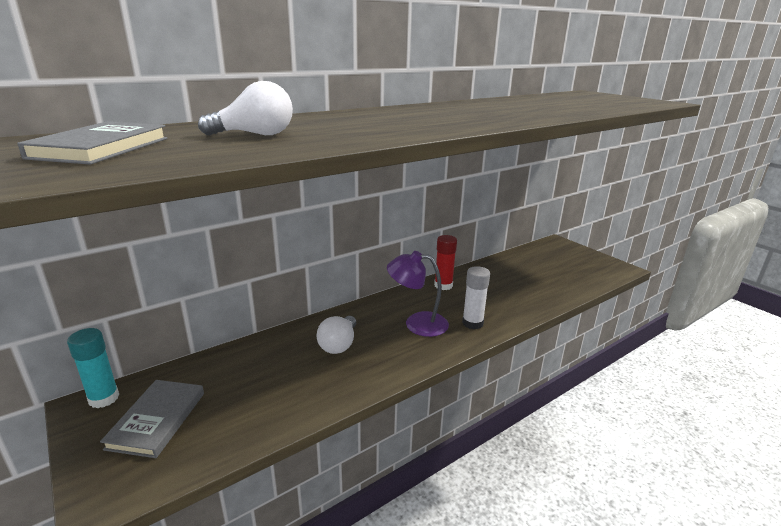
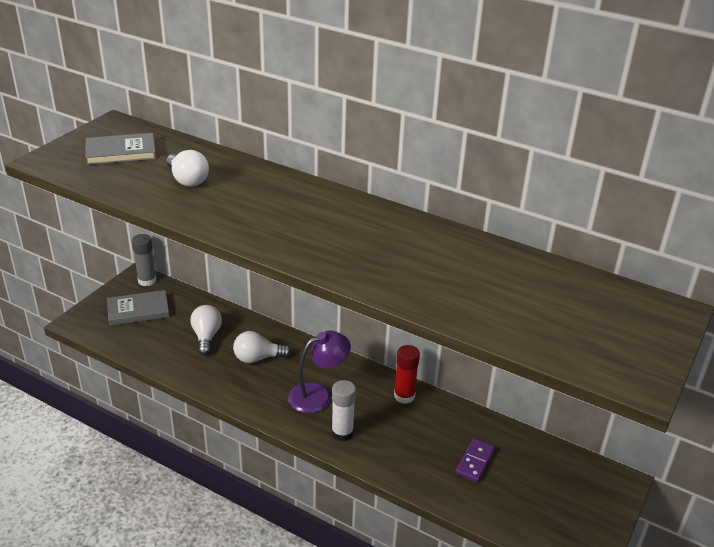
camera: 65 degrees right, 10 degrees up
turquoise glue stick [67,328,119,408] -> grey glue stick [132,234,157,286]
purple lamp [387,251,449,337] -> purple lamp turned 75 degrees clockwise [288,331,351,413]
none -> white light bulb [190,305,222,356]
none -> purple domino [456,438,495,482]

